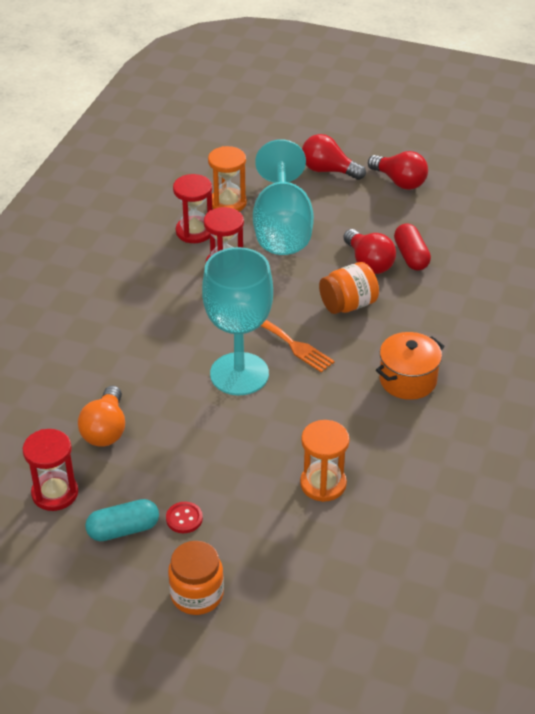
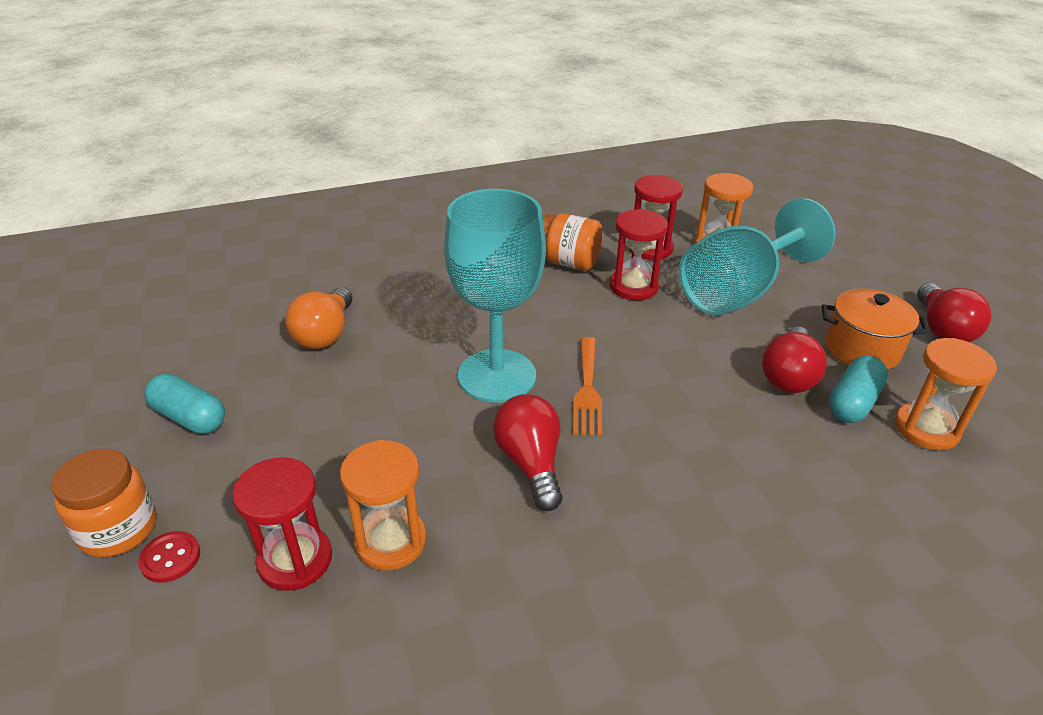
camera: 50 degrees right, 5 degrees down
red hourglass [22,429,78,511] -> red hourglass moved to [232,457,332,591]
orange light bulb [78,386,125,446] -> orange light bulb turned 45 degrees counterclockwise [285,287,353,349]
red button [166,502,203,533] -> red button moved to [138,531,200,583]
red light bulb [302,134,366,180] -> red light bulb moved to [493,394,563,511]
orange jar [319,262,379,314] -> orange jar moved to [543,213,602,271]
orange pot [376,332,445,400] -> orange pot moved to [822,289,929,370]
red capsule [394,223,431,271] -> turquoise capsule [829,356,888,423]
none -> orange hourglass [895,338,997,450]

